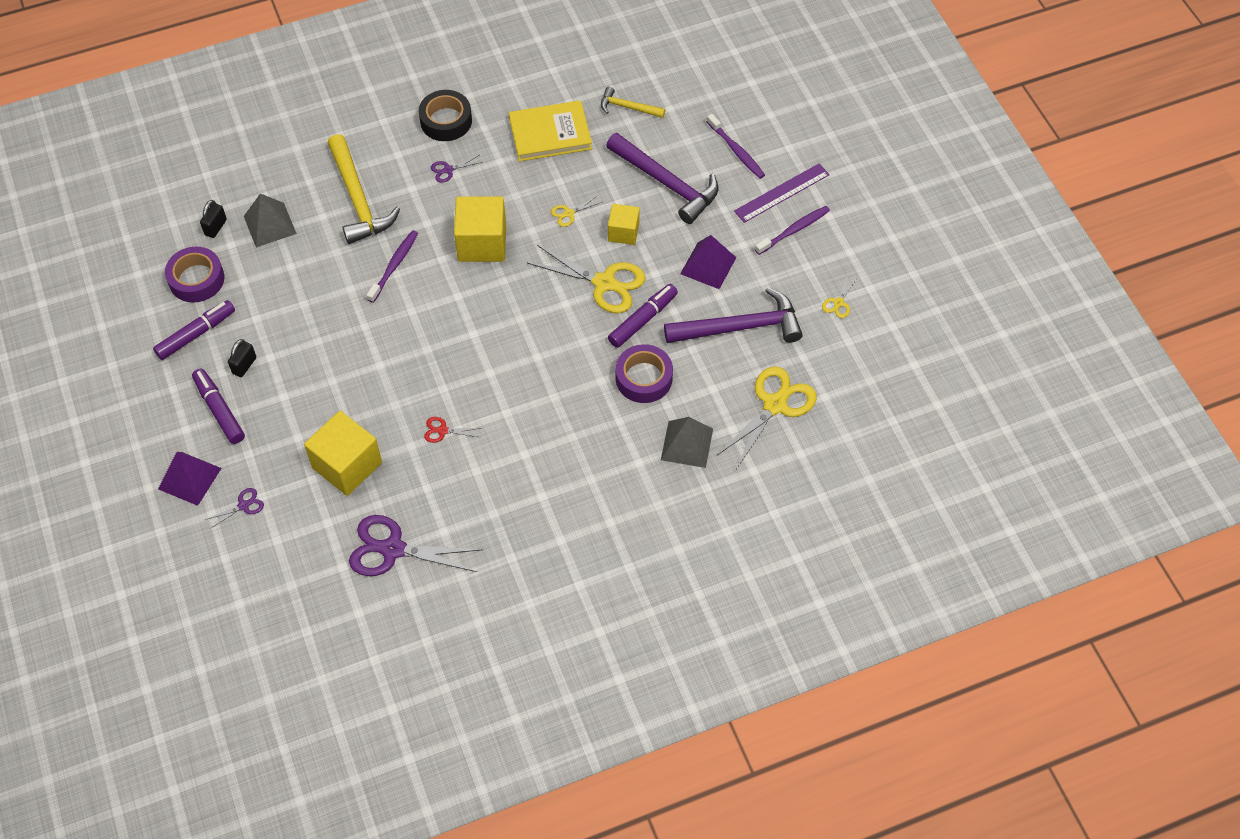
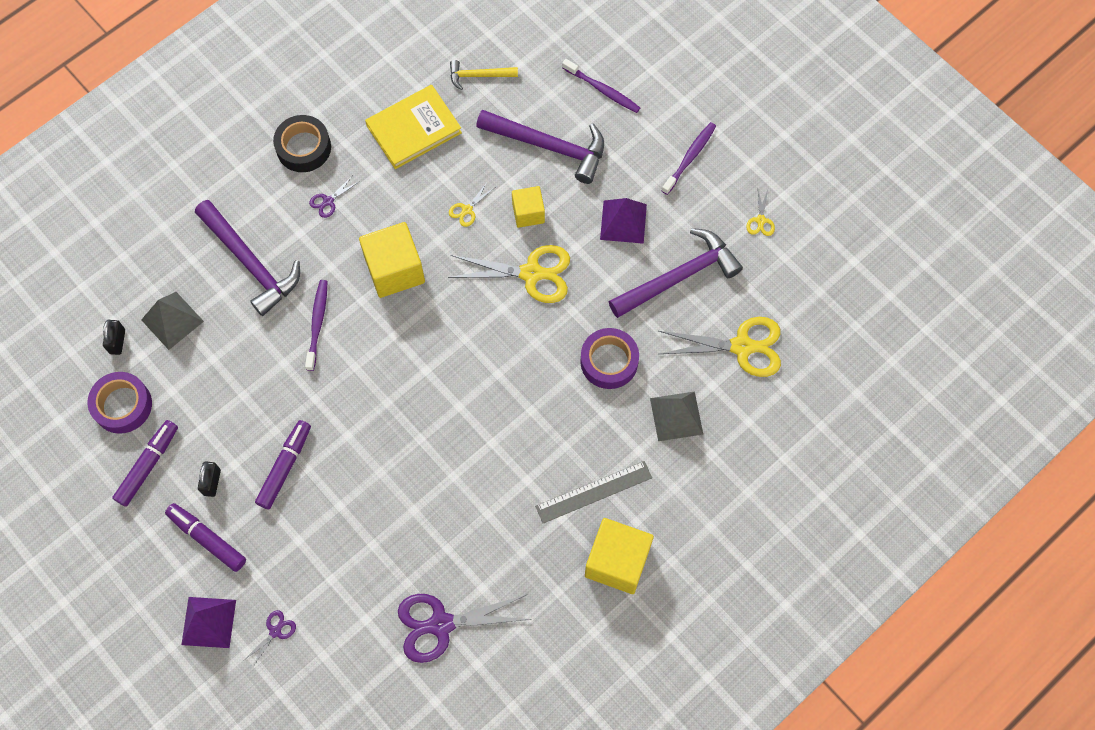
camera: 20 degrees left, 10 degrees up
yellow cube [304,411,382,496] -> yellow cube moved to [585,518,654,594]
yellow hammer [328,134,400,244] -> purple hammer [195,200,300,316]
red scissors [424,417,480,443] -> none
purple marker [608,284,678,348] -> purple marker moved to [255,420,311,509]
yellow scissors [716,366,817,469] -> yellow scissors turned 75 degrees clockwise [659,317,781,377]
purple ruler [734,164,830,223] -> none
none -> grey ruler [535,461,652,524]

